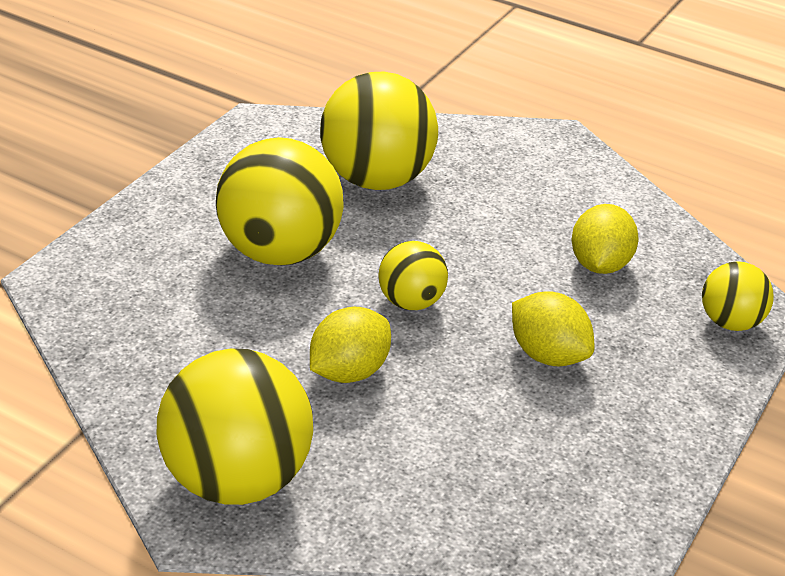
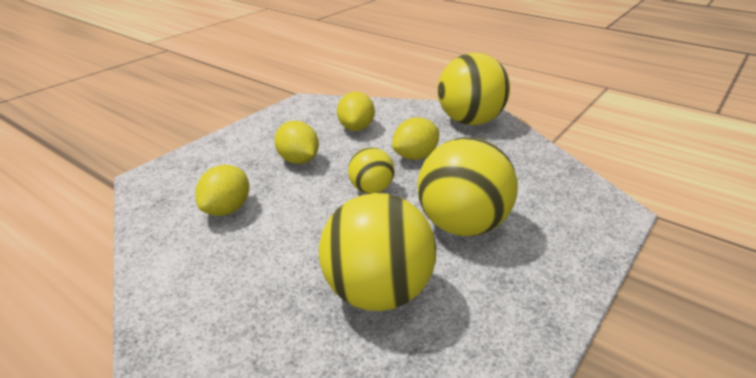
camera: 170 degrees left, 5 degrees down
yellow ball [702,261,774,331] -> none
none -> yellow lemon [337,91,375,131]

